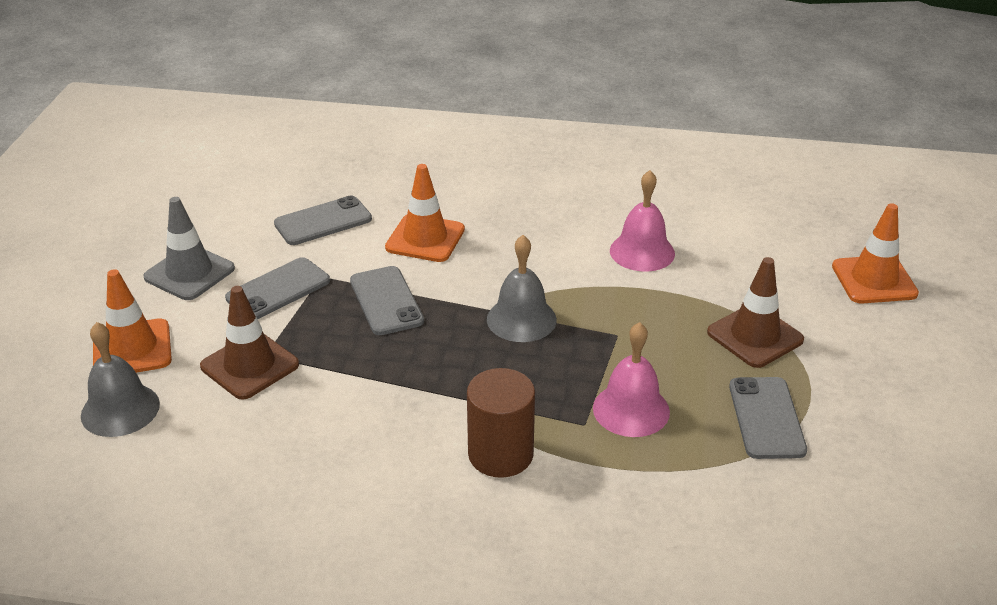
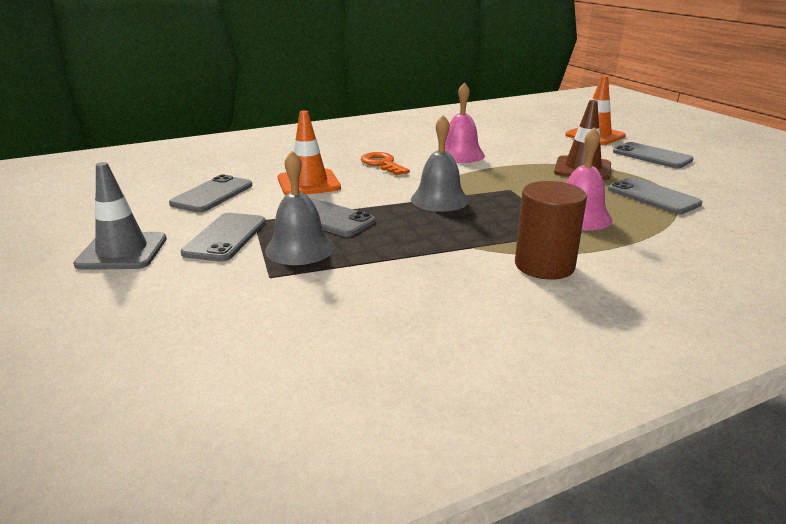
camera: 35 degrees left, 10 degrees down
grey bell [81,322,160,437] -> grey bell moved to [265,151,334,265]
orange traffic cone [93,269,172,373] -> none
brown traffic cone [200,286,299,400] -> none
none -> orange key [361,152,410,175]
none -> grey phone [613,142,693,168]

